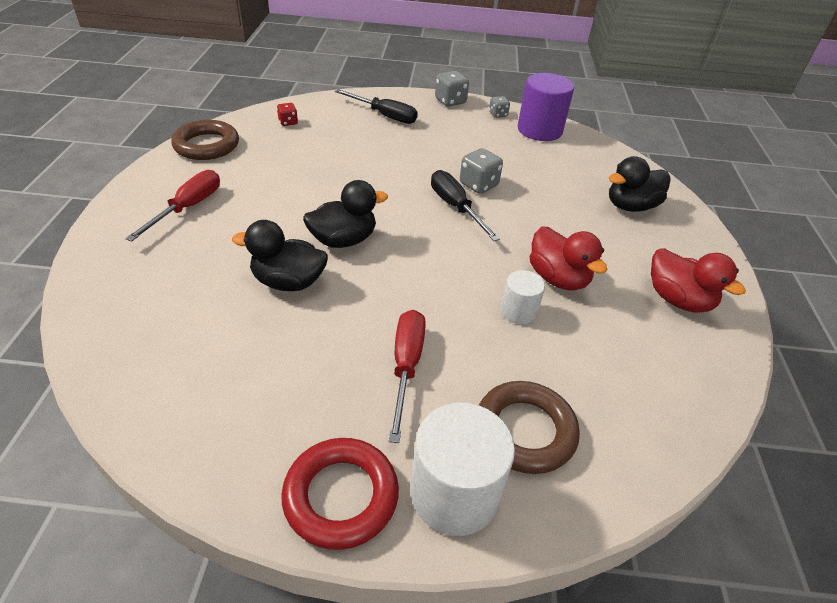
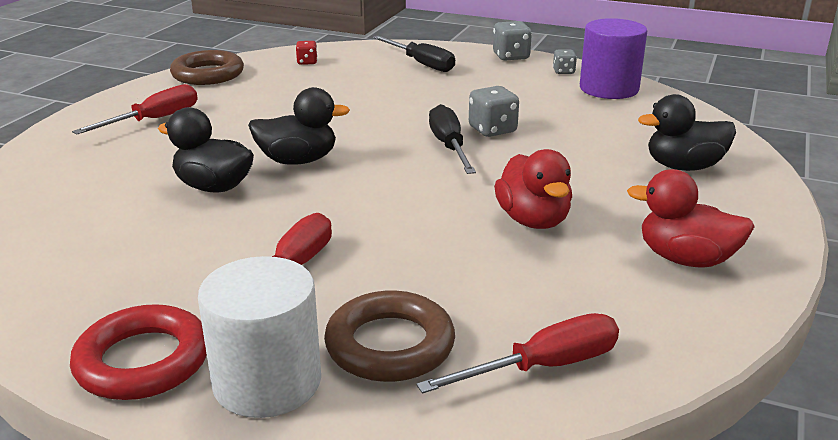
camera: 20 degrees right, 15 degrees down
white cylinder [501,270,545,324] -> none
red duck [651,248,746,312] -> red duck turned 135 degrees clockwise [627,169,755,267]
none -> red screwdriver [416,313,619,394]

